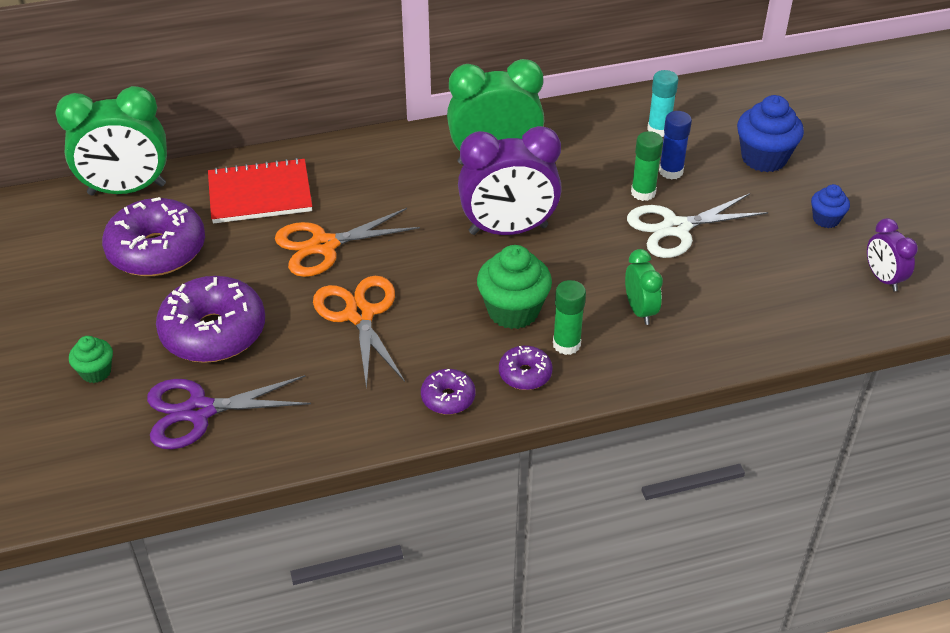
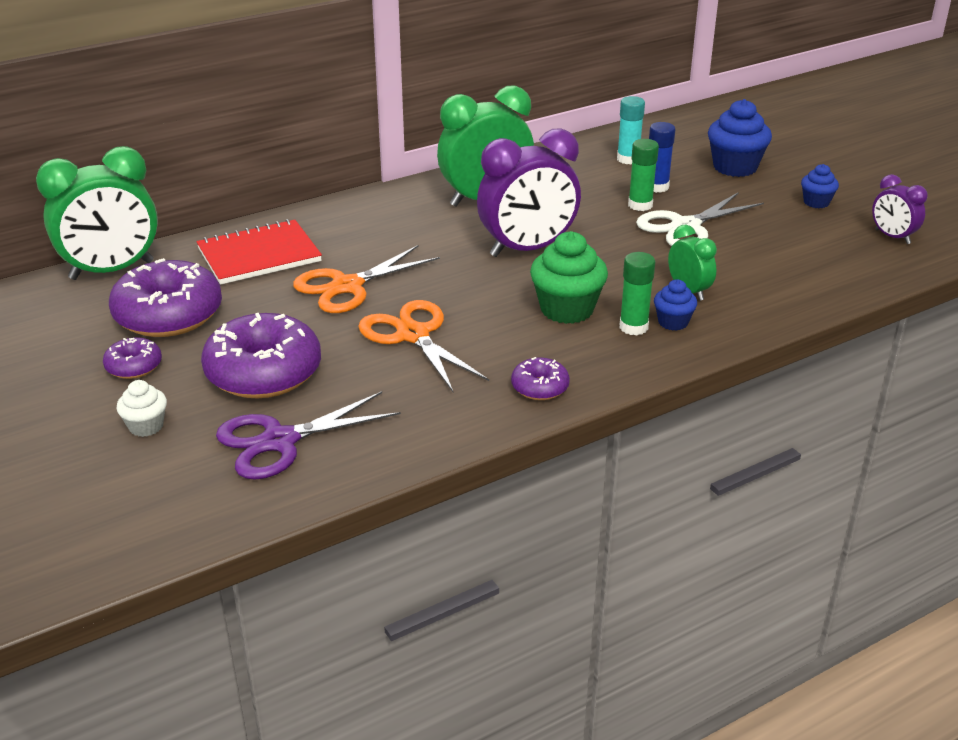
camera: 15 degrees left, 10 degrees down
green cupcake [69,336,113,383] -> white cupcake [117,380,167,437]
purple donut [499,346,552,390] -> purple donut moved to [103,337,162,379]
none -> blue cupcake [654,280,697,331]

